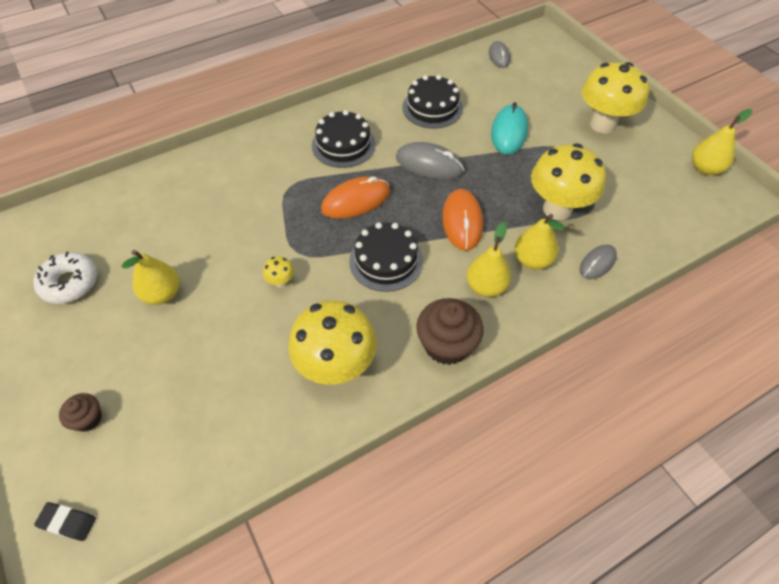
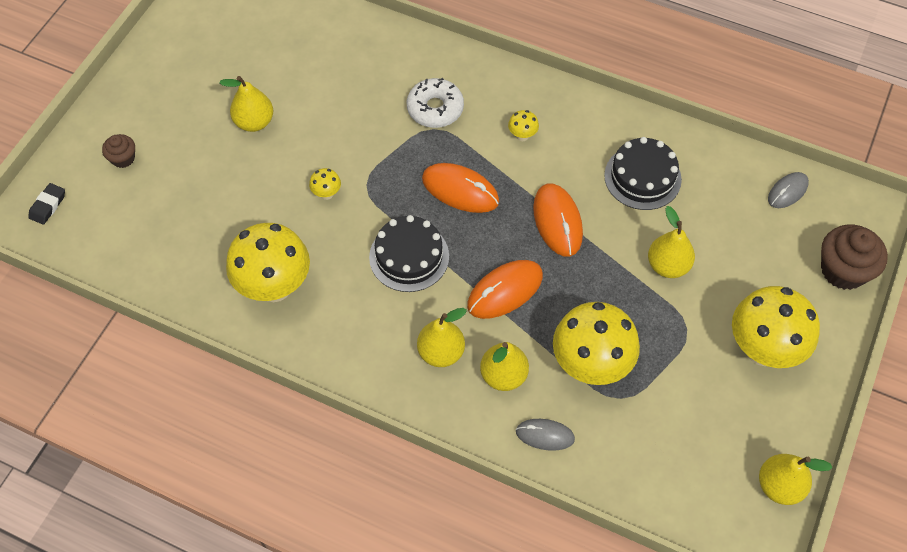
camera: 55 degrees right, 5 degrees up
white donut [34,252,97,304] -> white donut moved to [407,78,464,128]
black eraser [34,502,96,541] -> black eraser turned 45 degrees clockwise [28,183,65,225]
black cake [312,110,376,168] -> yellow mushroom [508,110,539,141]
grey mouse [396,142,464,180] -> orange mouse [533,184,583,256]
brown cupcake [416,298,484,365] -> brown cupcake moved to [821,225,888,290]
turquoise mouse [491,102,528,154] -> yellow pear [648,206,695,278]

